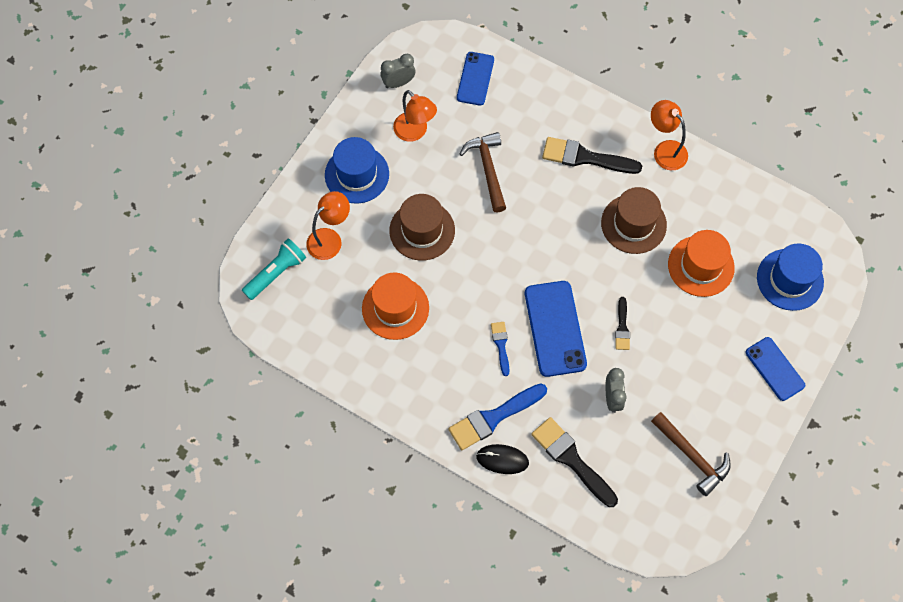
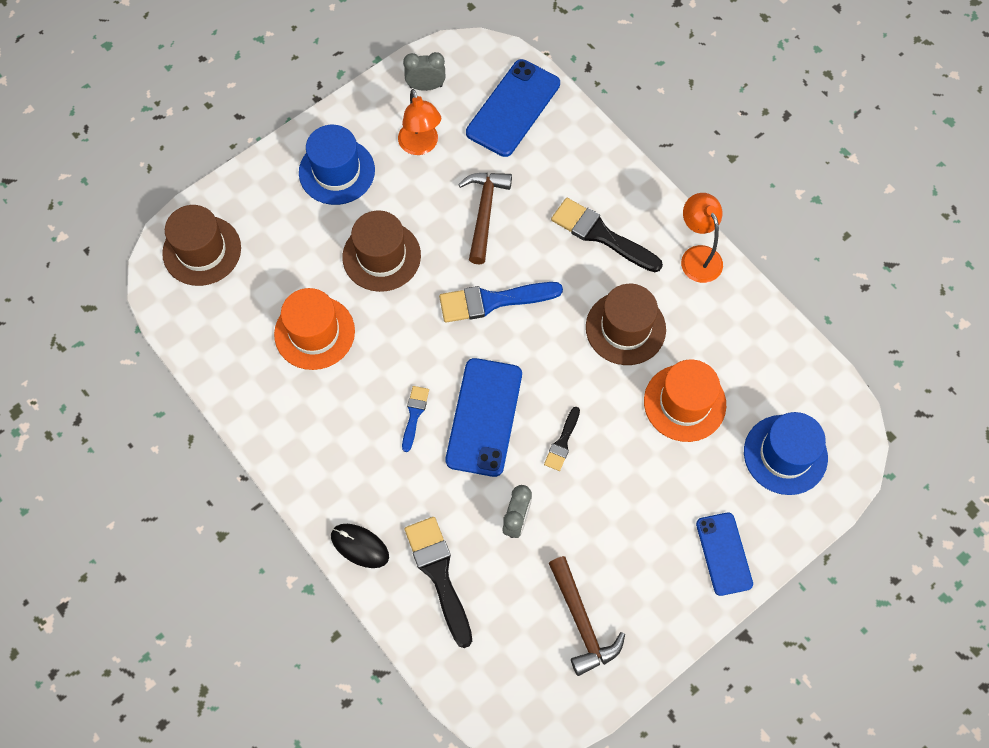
camera: 20 degrees right, 0 degrees up
turquoise flashlight [242,238,306,300] -> brown hat [162,205,241,286]
orange lamp [306,191,350,260] -> none
blue brush [448,383,547,450] -> blue brush moved to [439,282,563,323]
blue phone [457,52,494,106] -> blue phone [466,59,560,157], size x1.55

